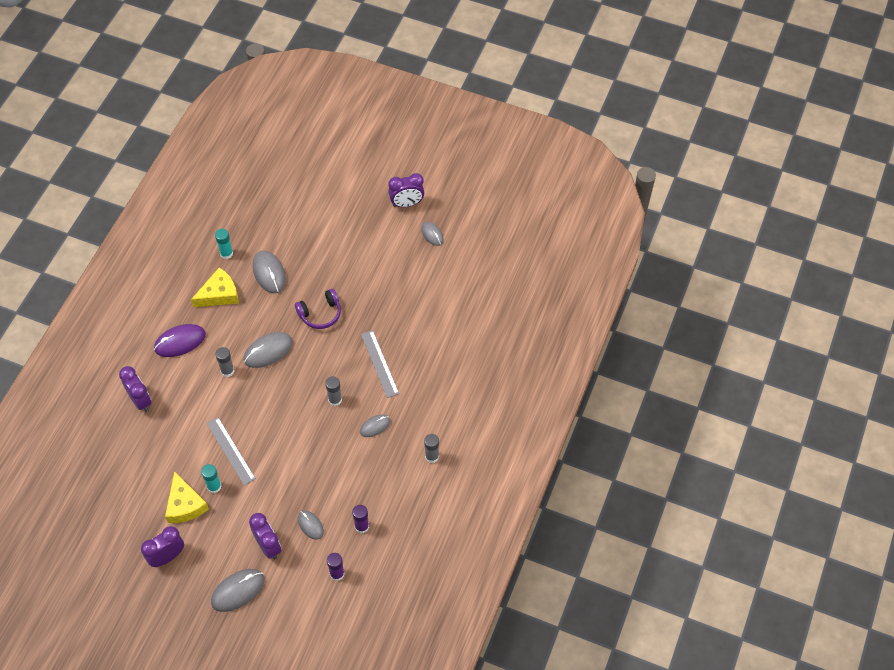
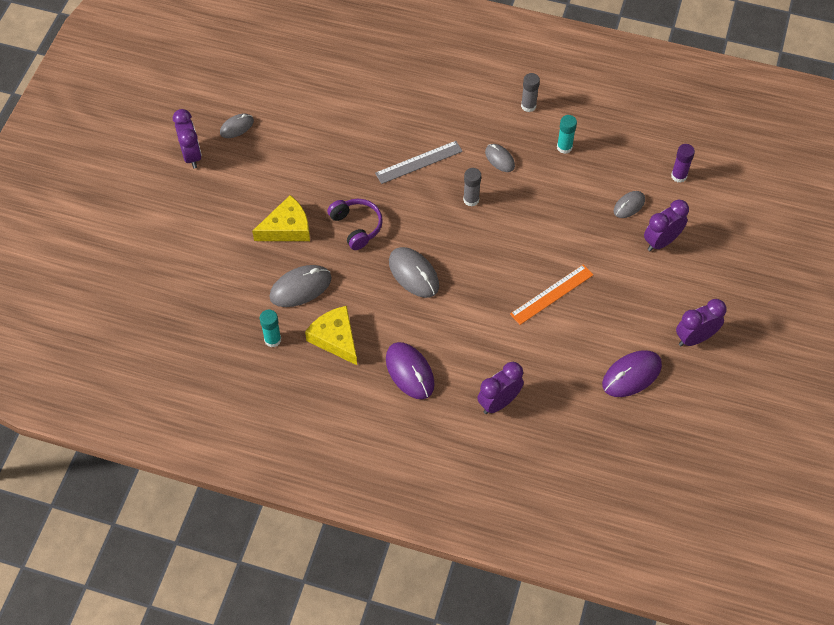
camera: 95 degrees left, 0 degrees up
purple clock [141,526,184,567] -> purple clock turned 105 degrees clockwise [676,299,727,346]
yellow cheese [165,471,209,523] -> yellow cheese moved to [252,195,310,241]
turquoise glue stick [201,464,221,493] -> turquoise glue stick moved to [557,115,577,154]
grey ruler [207,417,256,485] -> orange ruler [510,264,593,325]
grey mouse [211,569,265,612] -> none
grey glue stick [215,347,234,377] -> none
purple glue stick [352,505,369,533] -> none
none -> purple mouse [602,350,662,397]

